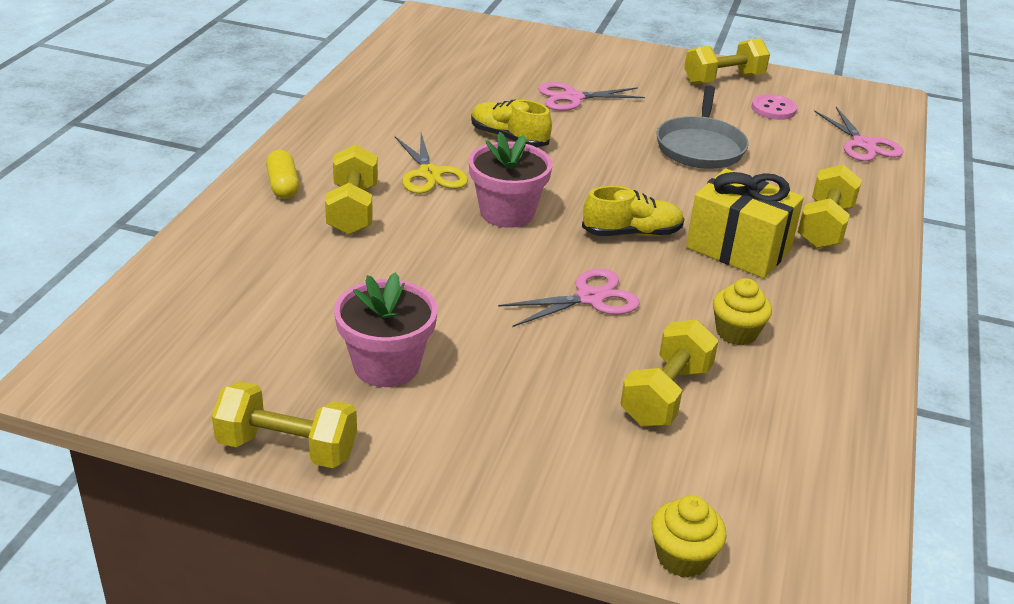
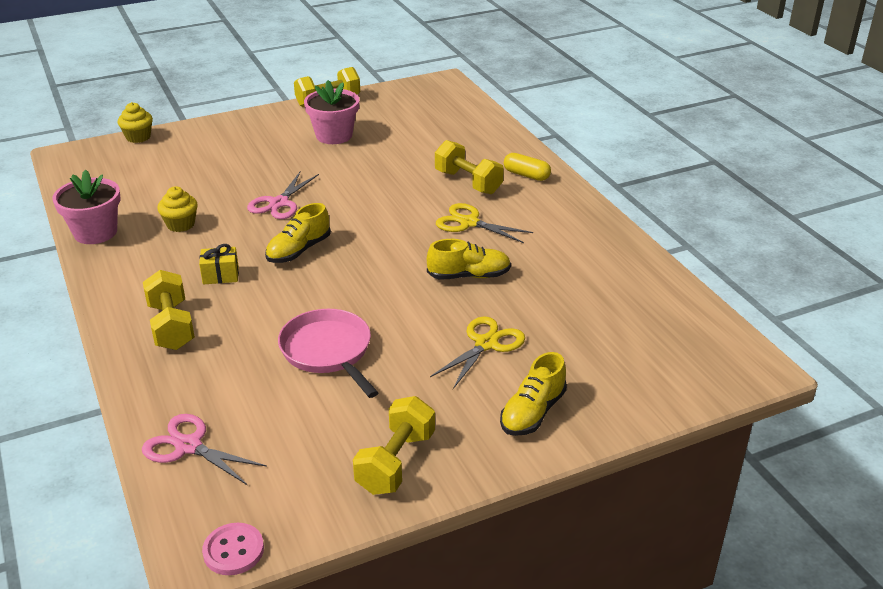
camera: 140 degrees right, 0 degrees up
pink flower pot [469,132,553,228] -> pink flower pot moved to [53,169,121,244]
pink scissors [538,82,645,111] -> yellow scissors [430,316,525,389]
yellow dumbbell [620,319,719,426] -> none
grey pan [656,85,749,169] -> pink pan [278,309,379,398]
yellow gift [686,168,804,278] -> yellow gift [199,244,239,285], size x0.50
pink button [752,94,797,120] -> pink button moved to [202,523,264,575]
none -> yellow shoe [500,352,567,436]

